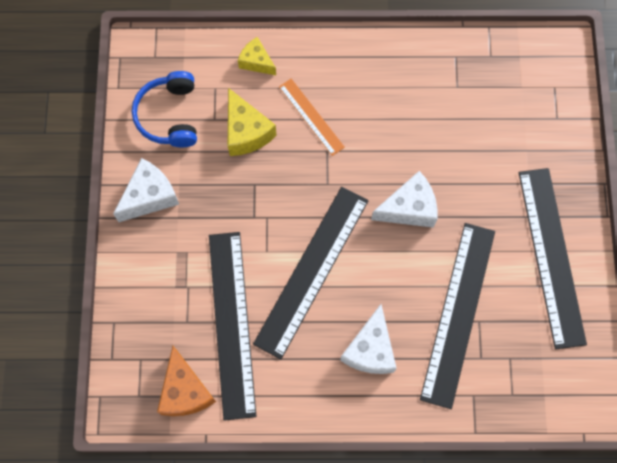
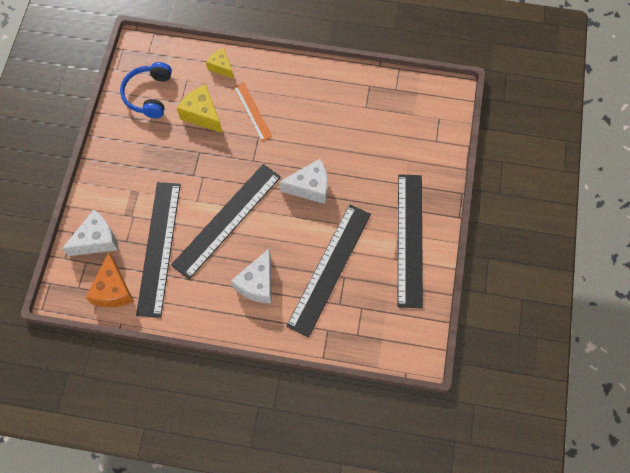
camera: 10 degrees right, 5 degrees down
white cheese [113,158,179,222] -> white cheese moved to [62,210,118,256]
yellow cheese [227,88,277,156] -> yellow cheese turned 150 degrees clockwise [177,85,222,133]

